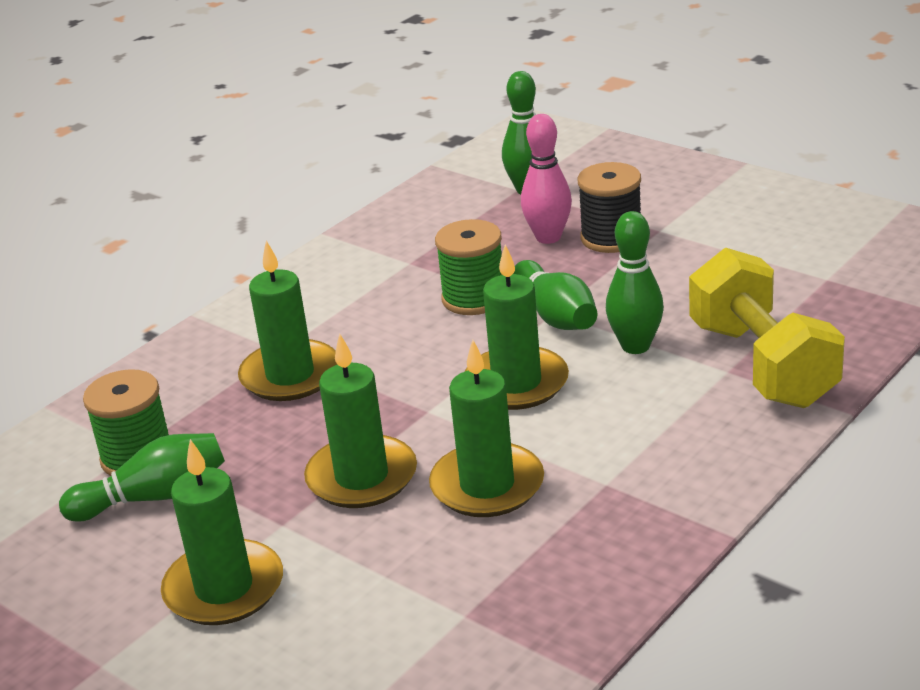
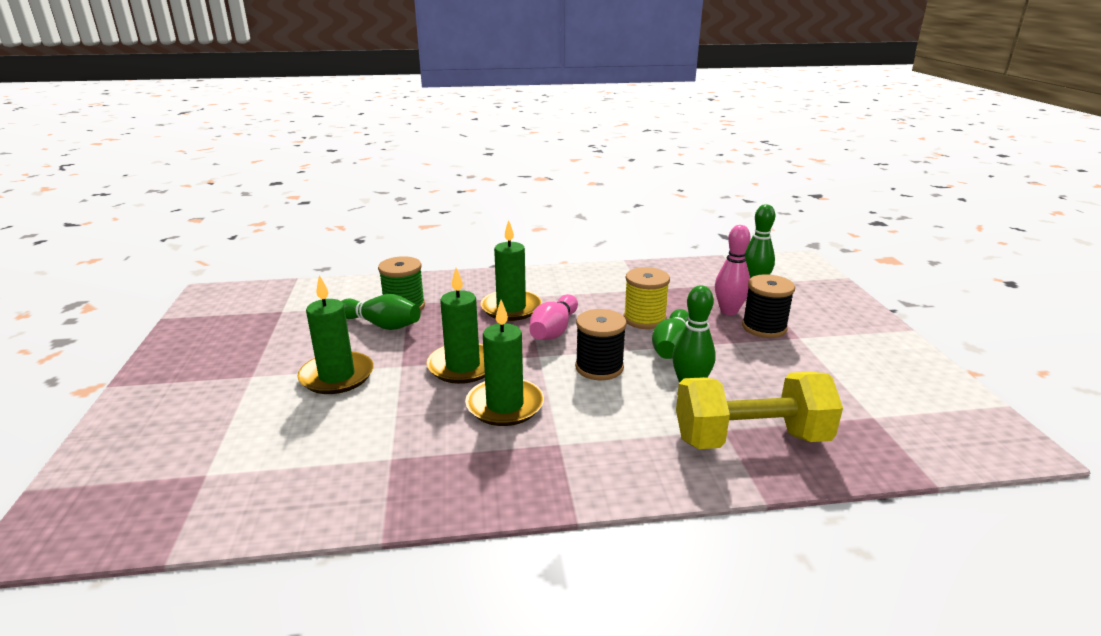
camera: 40 degrees right, 5 degrees down
green spool [435,219,502,315] -> yellow spool [623,267,670,329]
green candle [465,244,569,410] -> black spool [575,309,627,380]
yellow dumbbell [689,248,845,408] -> yellow dumbbell turned 60 degrees clockwise [676,372,843,449]
none -> pink bowling pin [529,294,578,340]

